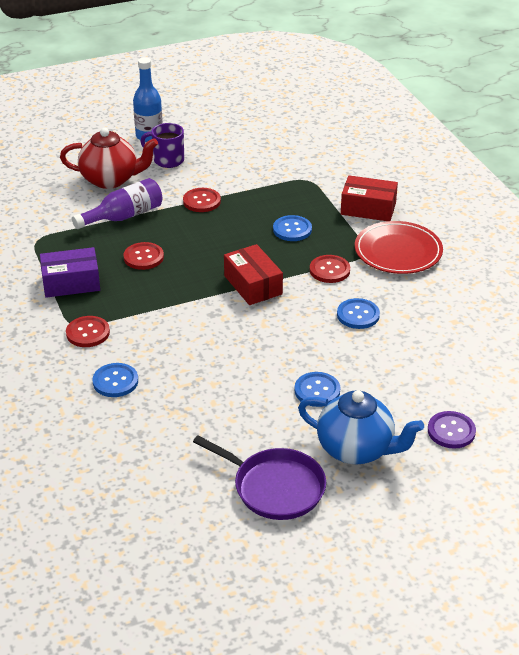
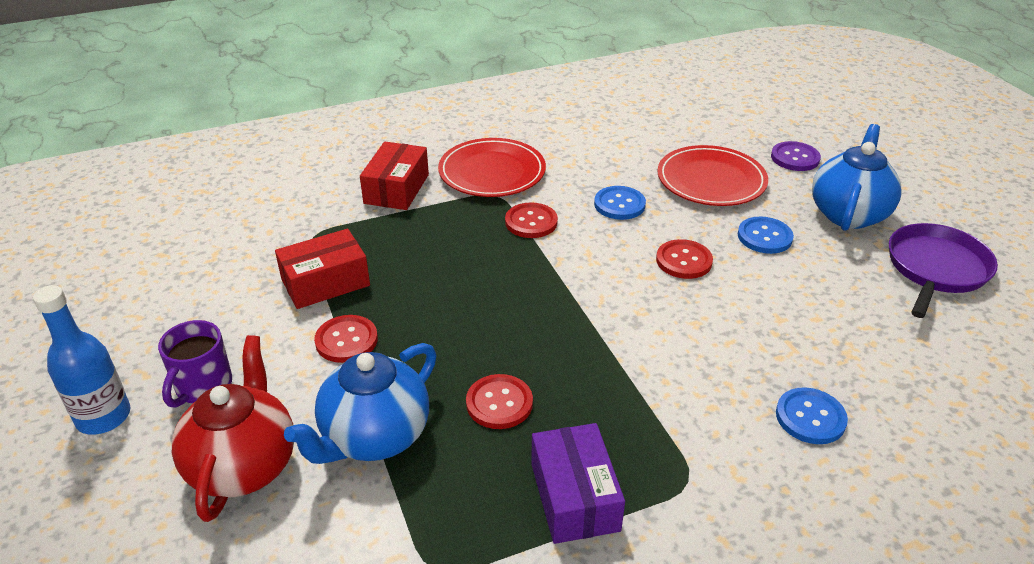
camera: 90 degrees left, 0 degrees up
red button [66,316,110,347] -> red button moved to [656,239,713,279]
purple bottle [72,178,162,229] -> blue teapot [284,343,436,464]
red box [224,244,283,305] -> red box moved to [275,229,370,309]
blue button [273,215,312,241] -> none
none -> red plate [657,145,768,206]

